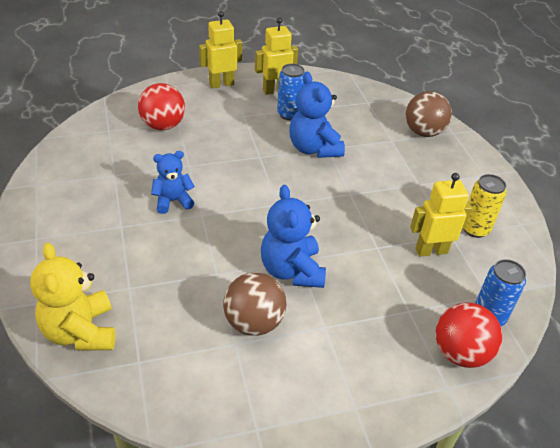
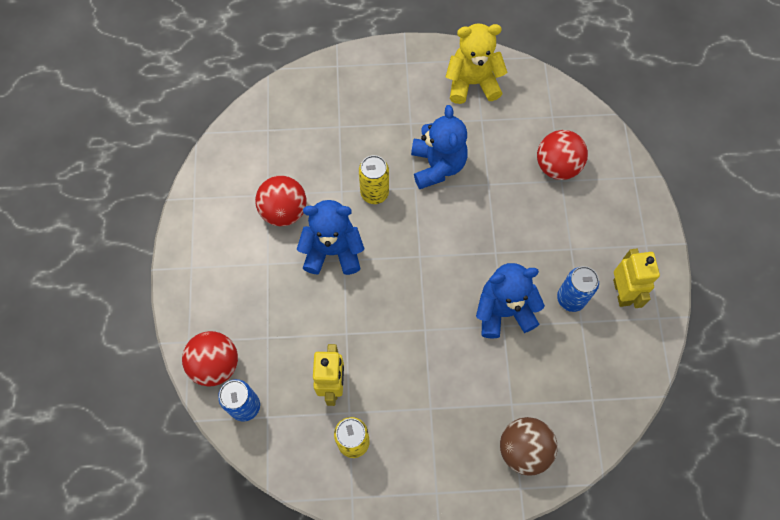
camera: 105 degrees right, 25 degrees up
yellow teddy bear [30,243,116,351] -> yellow teddy bear moved to [446,24,508,104]
blue teddy bear [151,151,195,214] -> blue teddy bear [411,105,468,189], size x1.56
yellow robot [199,11,242,89] -> none
brown ball [223,272,286,336] -> red ball [255,176,307,226]
none -> yellow can [359,155,389,204]

